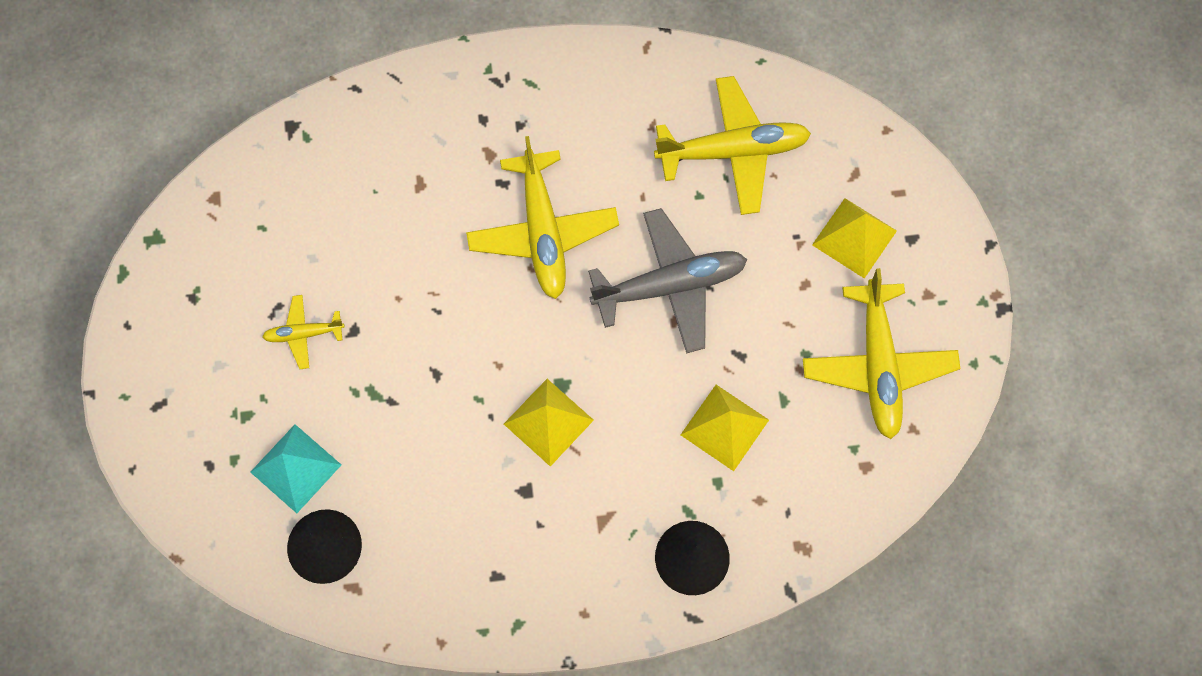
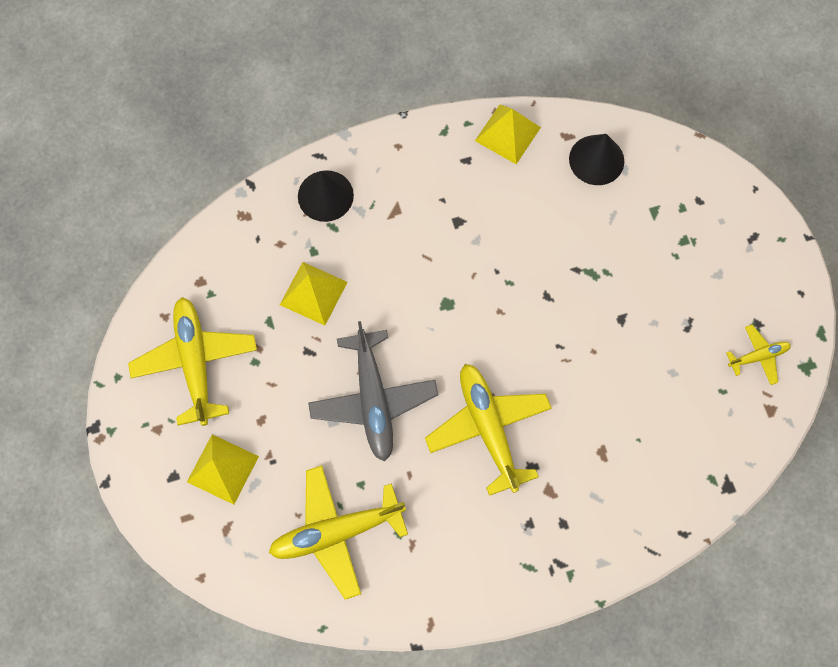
camera: 170 degrees right, 0 degrees up
turquoise pyramid [250,424,341,513] -> none
yellow plane [262,295,345,369] -> yellow plane moved to [726,325,791,385]
yellow pyramid [504,379,594,466] -> yellow pyramid moved to [475,105,541,164]
grey plane [588,208,747,353] -> grey plane turned 75 degrees counterclockwise [308,321,438,462]

